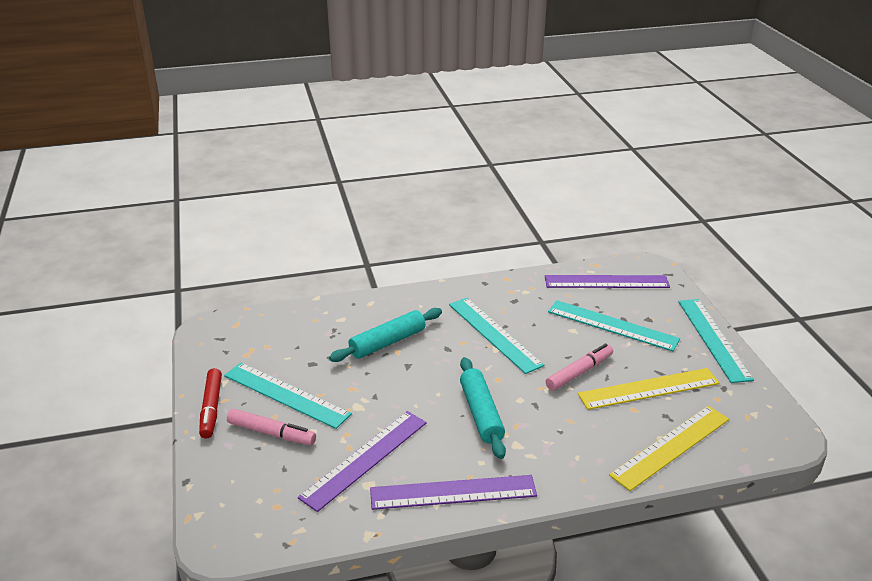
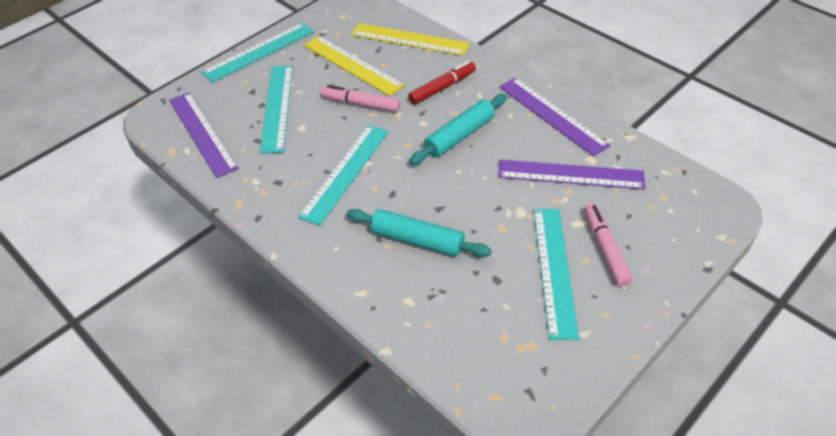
camera: 120 degrees left, 15 degrees up
red marker [199,368,222,439] -> red marker moved to [408,61,476,104]

